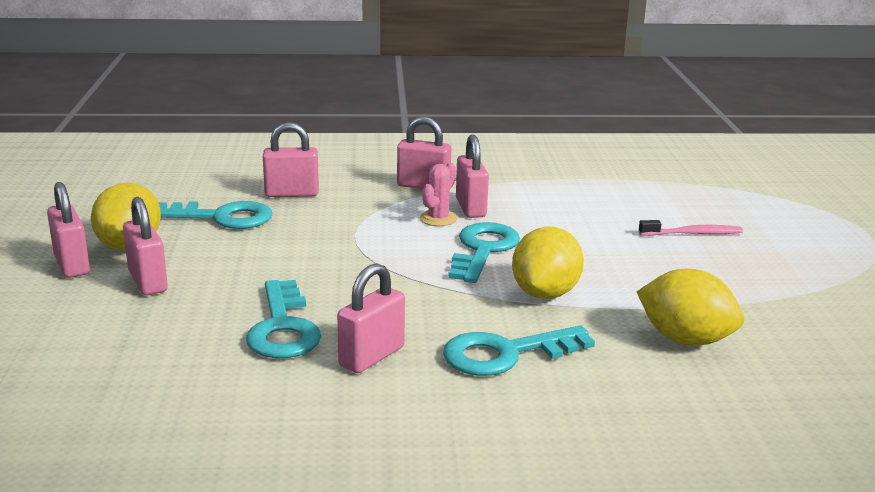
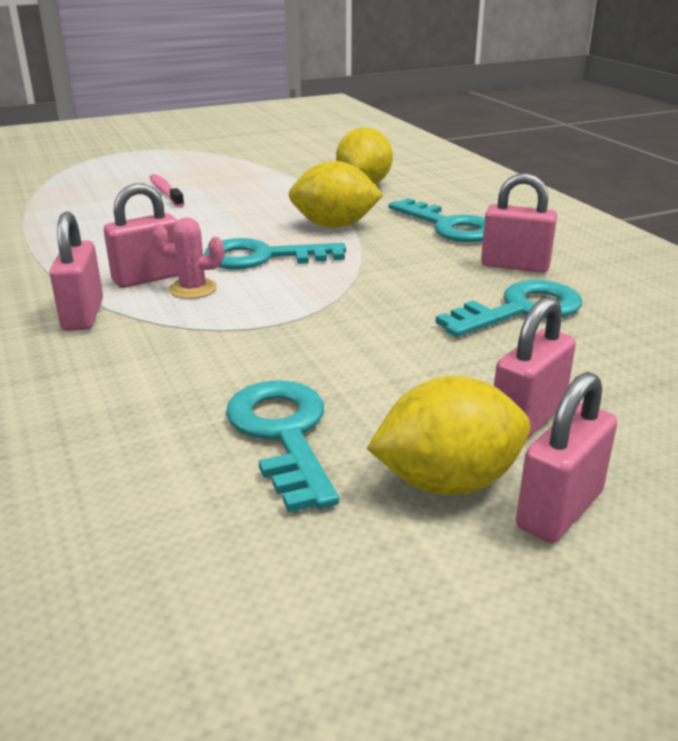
camera: 110 degrees left, 5 degrees up
pink padlock [263,122,319,197] -> none

